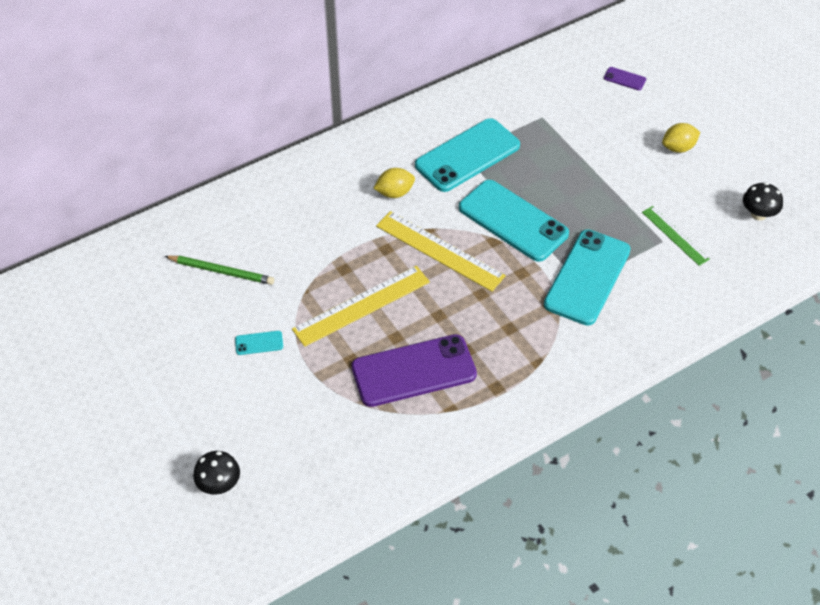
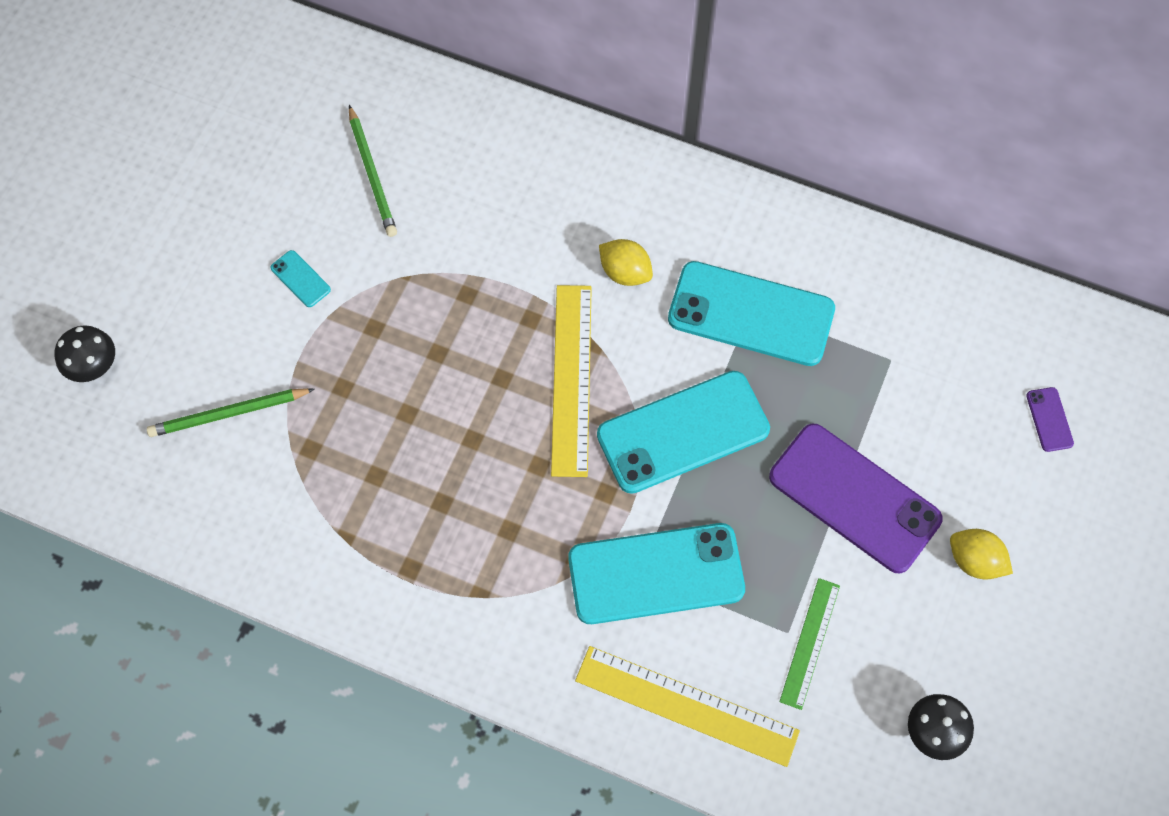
camera: 55 degrees right, 15 degrees up
yellow ruler [292,266,430,347] -> yellow ruler moved to [575,646,800,767]
purple phone [351,334,477,407] -> purple phone moved to [769,424,943,573]
turquoise phone [459,180,569,262] -> turquoise phone turned 60 degrees clockwise [597,371,770,494]
none -> green pencil [147,388,315,437]

